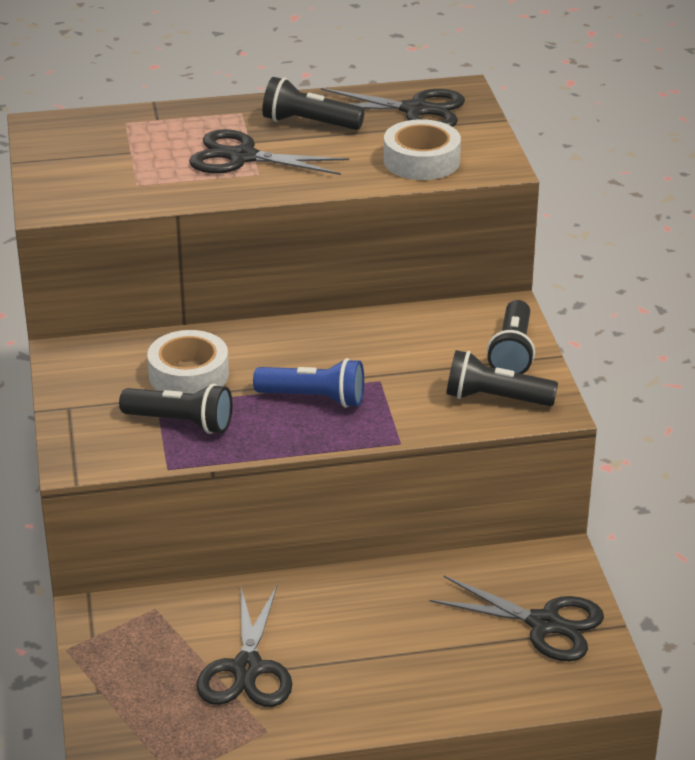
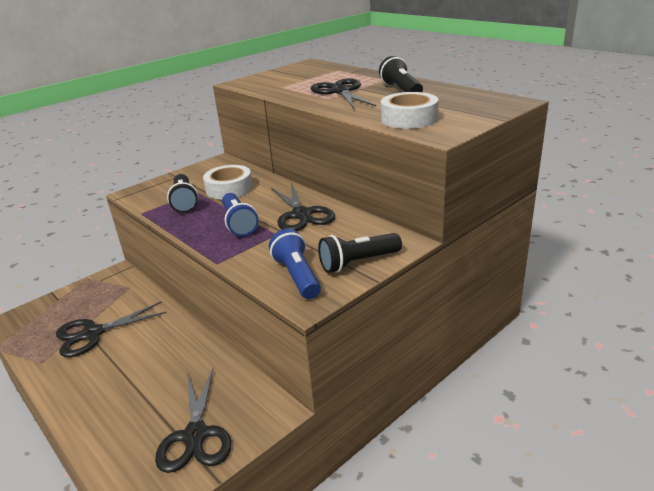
camera: 60 degrees right, 5 degrees down
black scissors [321,88,465,127] -> black scissors moved to [271,182,335,231]
black flashlight [446,350,558,406] -> blue flashlight [269,229,321,299]

